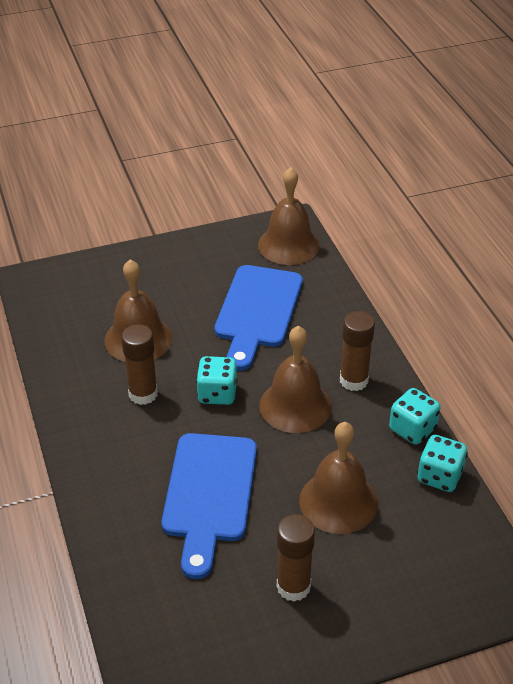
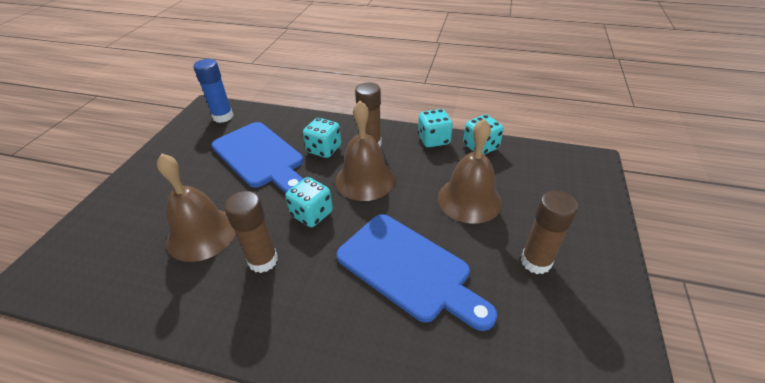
camera: 55 degrees left, 0 degrees up
brown bell [258,167,320,265] -> blue glue stick [193,59,233,123]
none -> turquoise dice [303,118,341,158]

